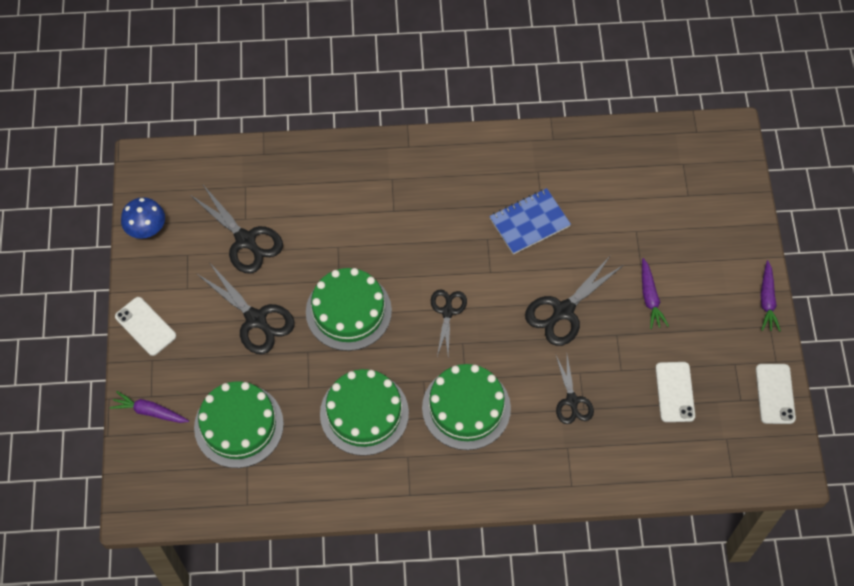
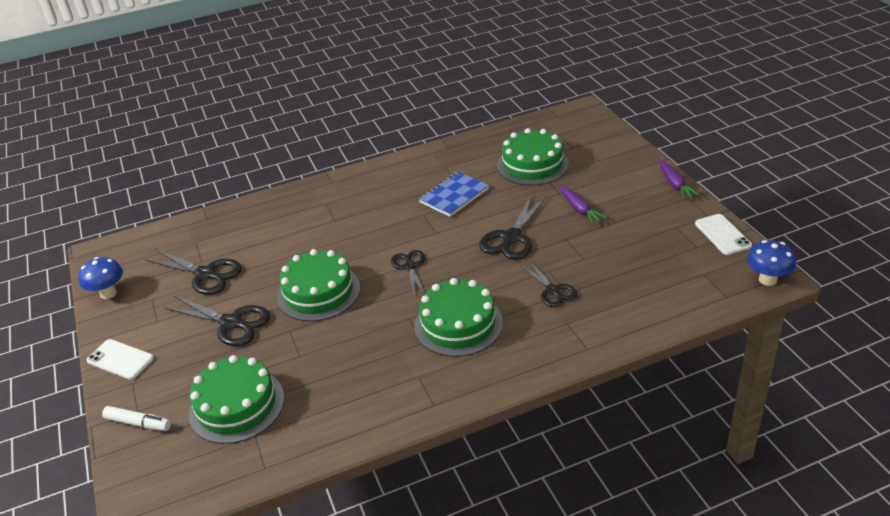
camera: 15 degrees left, 25 degrees down
purple carrot [110,391,189,423] -> white marker [102,406,171,431]
green cake [320,369,409,456] -> green cake moved to [497,128,569,185]
white phone [655,362,695,422] -> none
none -> blue mushroom [747,240,796,286]

